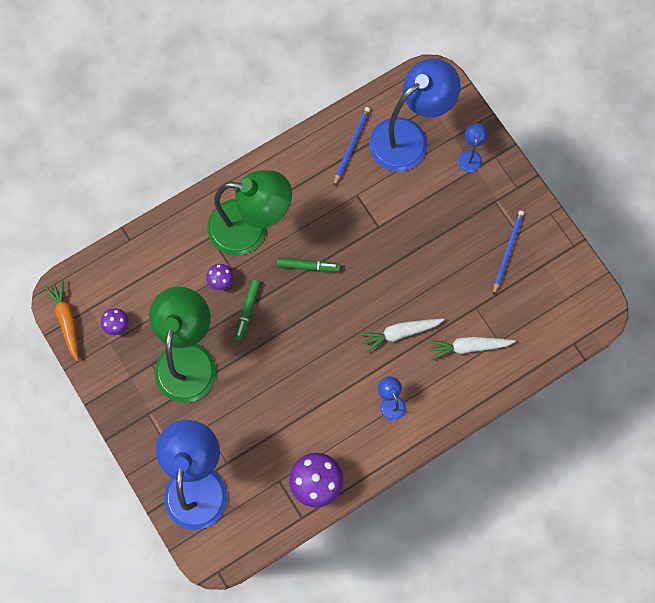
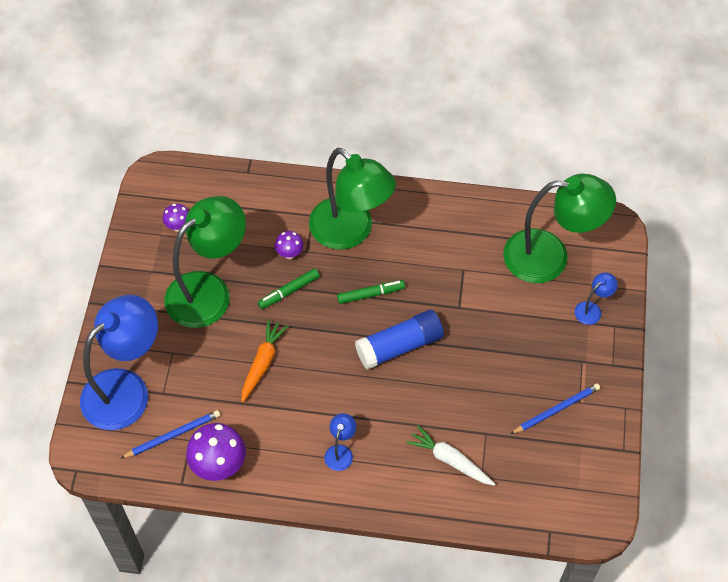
camera: 40 degrees right, 15 degrees down
orange carrot [44,279,79,361] -> orange carrot moved to [241,319,288,402]
green marker [277,258,341,272] -> green marker turned 60 degrees counterclockwise [337,280,405,304]
blue pencil [334,107,370,186] -> blue pencil moved to [120,410,220,459]
white carrot [359,319,444,353] -> none
blue lamp [369,58,461,171] -> green lamp [503,174,616,283]
none -> blue glue stick [355,310,444,370]

